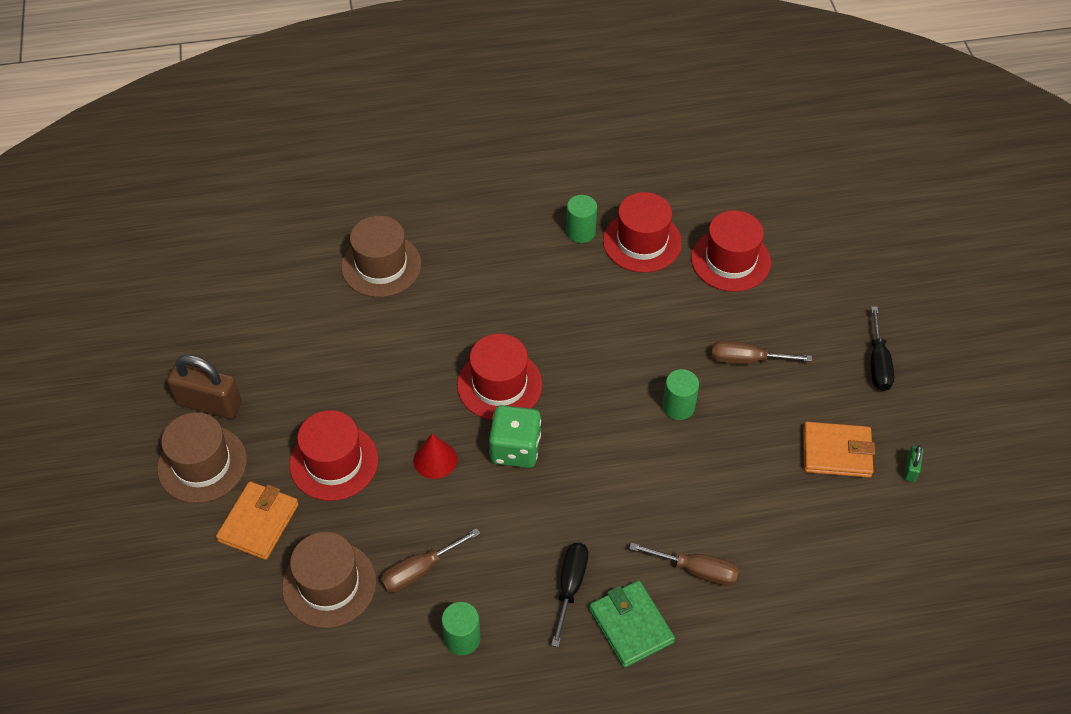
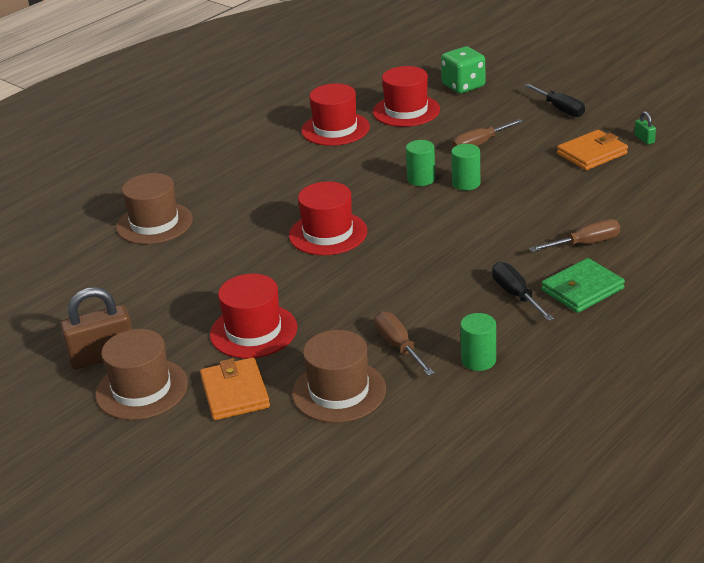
camera: 35 degrees left, 20 degrees down
brown screwdriver [380,528,480,593] -> brown screwdriver turned 135 degrees clockwise [374,311,434,376]
red cone [413,434,457,479] -> none
green dice [489,405,541,468] -> green dice moved to [441,47,485,93]
green cylinder [566,195,597,243] -> green cylinder moved to [406,140,435,186]
green wallet [589,580,675,668] -> green wallet turned 60 degrees counterclockwise [541,258,625,313]

